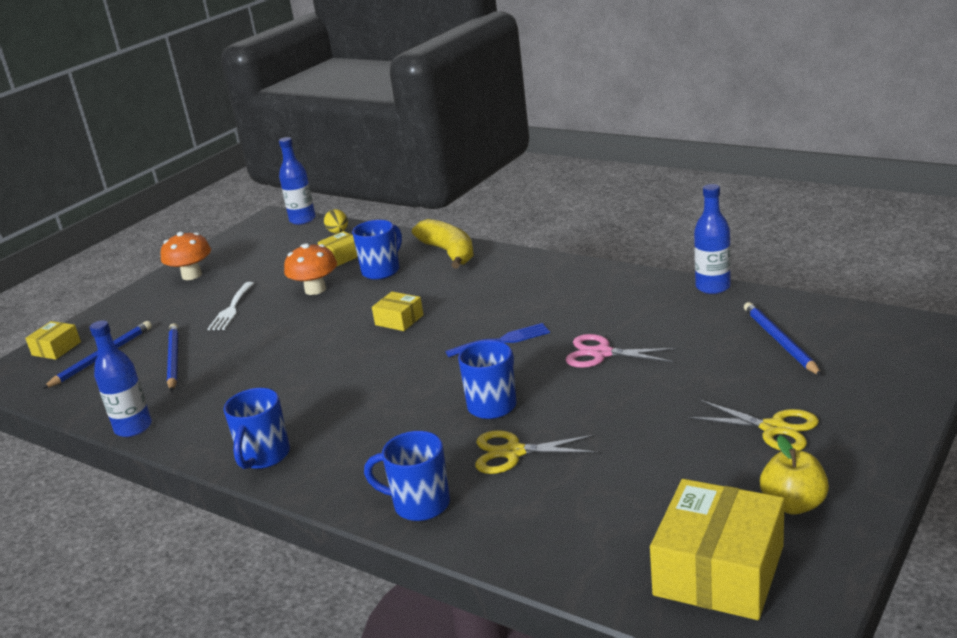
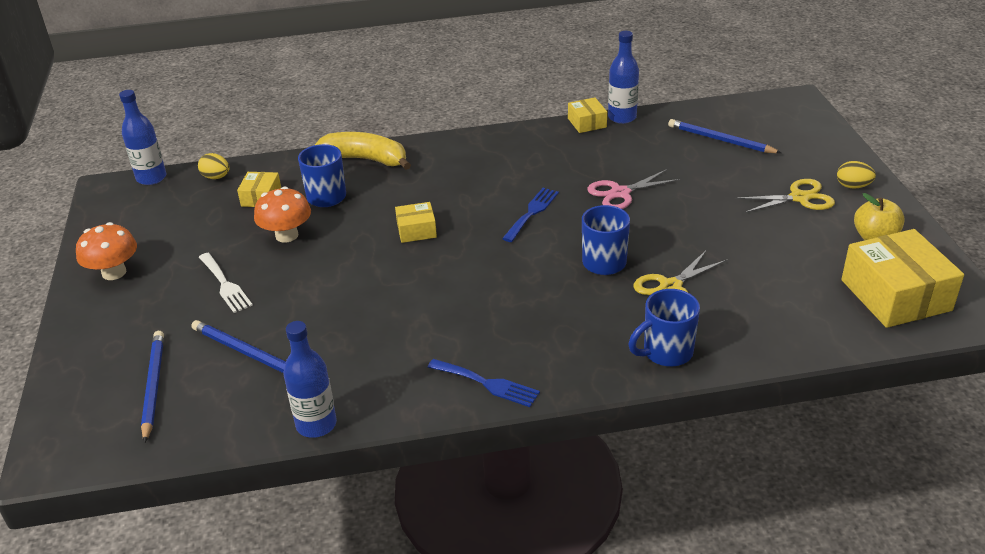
camera: 45 degrees left, 10 degrees up
yellow box [25,321,81,360] -> yellow box moved to [568,97,607,133]
blue mug [223,388,290,469] -> blue fork [428,359,540,407]
none -> yellow egg [837,161,876,189]

